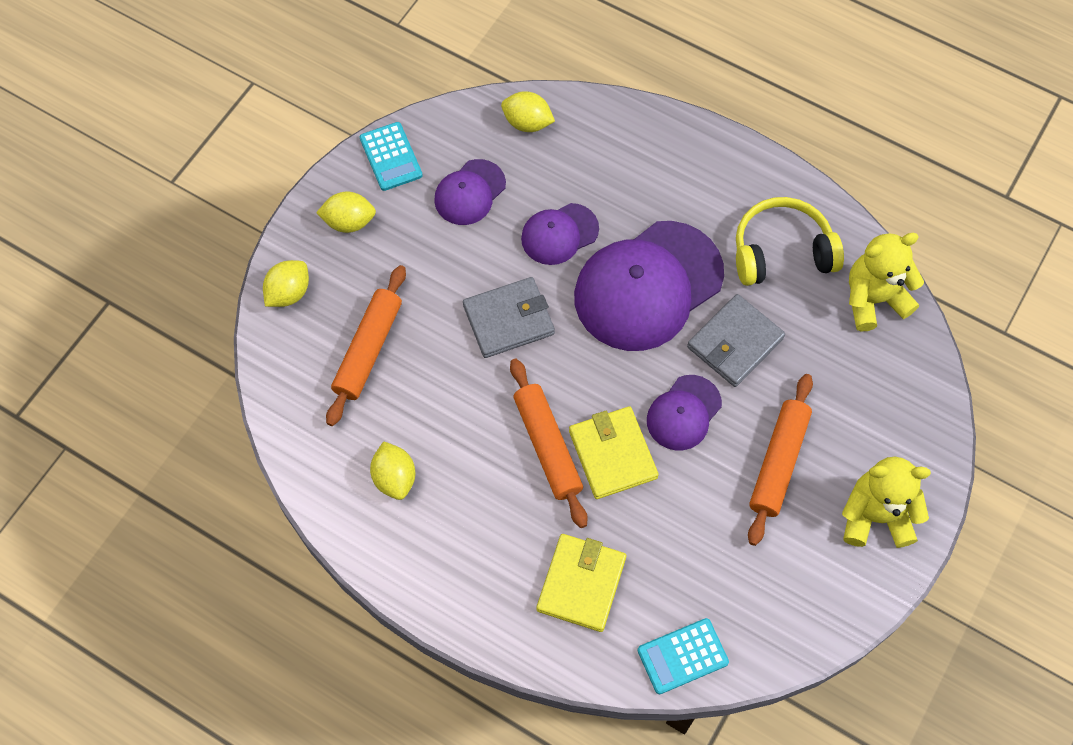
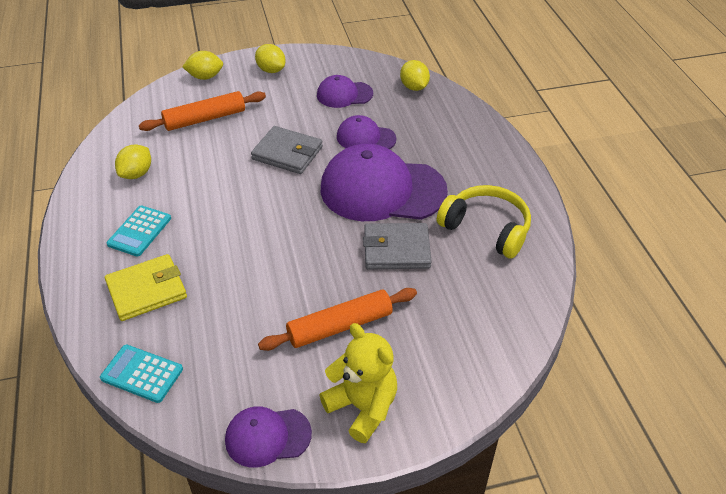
camera: 45 degrees right, 20 degrees down
turquoise calculator [360,122,423,191] -> turquoise calculator moved to [107,206,171,257]
orange rolling pin [510,359,588,528] -> none
yellow wallet [569,406,659,499] -> none
purple cap [647,375,722,450] -> purple cap moved to [225,407,312,468]
yellow teddy bear [849,233,924,332] -> none

